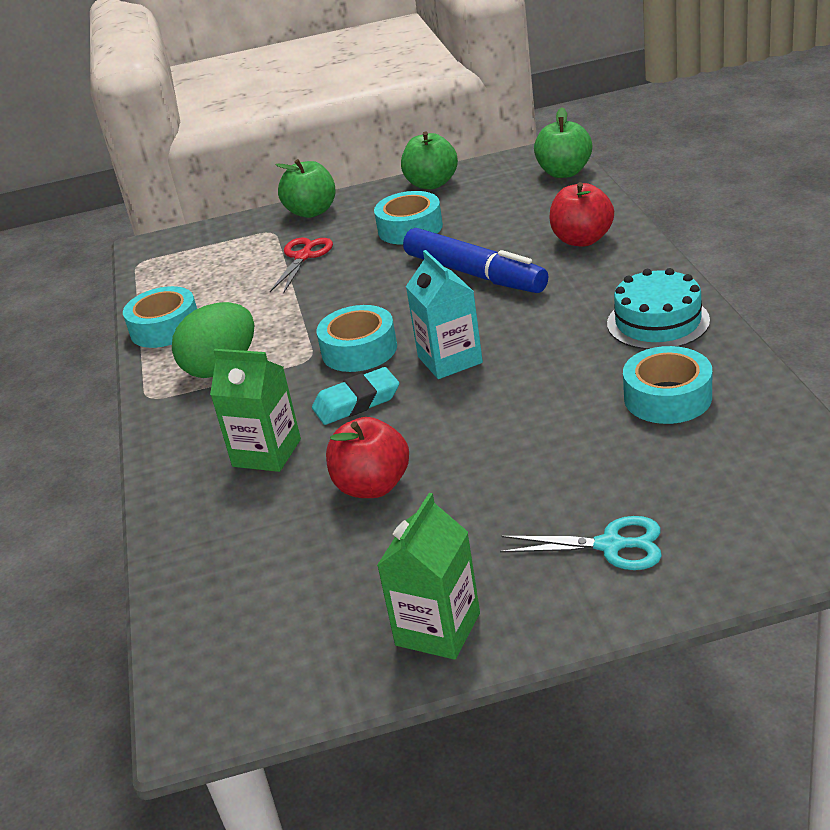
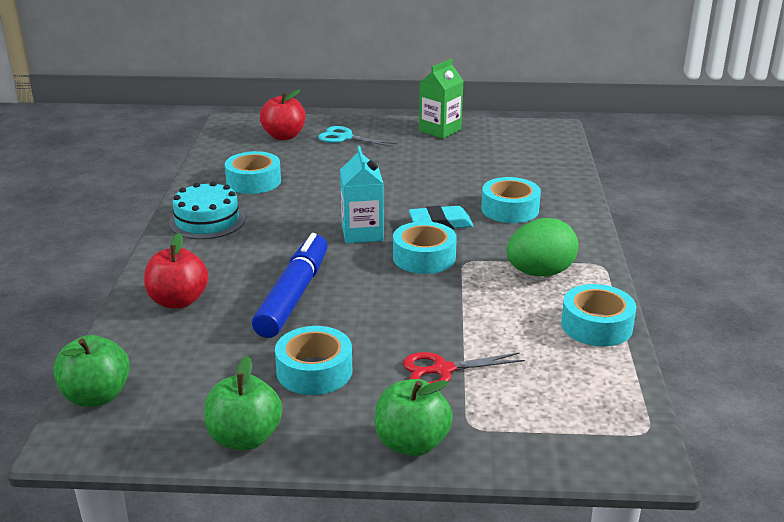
camera: 170 degrees left, 5 degrees down
green carton [210,349,301,472] -> turquoise tape [481,177,541,223]
red scissors [270,238,333,294] -> red scissors turned 45 degrees clockwise [403,352,525,384]
red apple [326,417,409,498] -> red apple moved to [260,89,306,140]
blue marker [403,228,548,293] -> blue marker turned 45 degrees clockwise [252,233,328,338]

